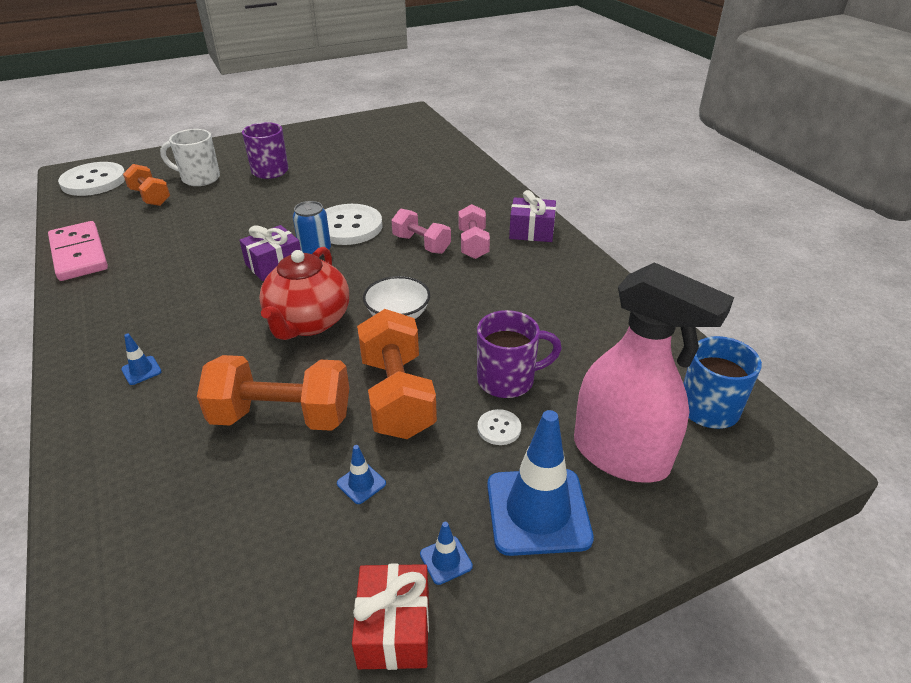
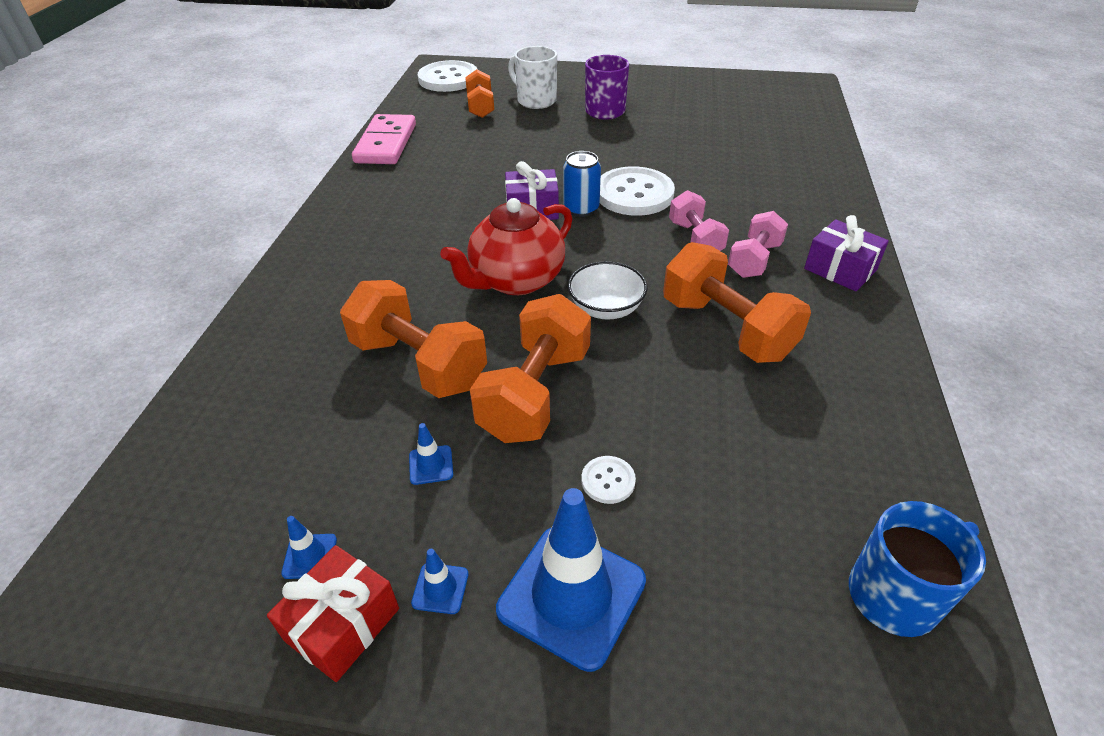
camera: 35 degrees right, 5 degrees up
blue traffic cone [121,334,162,385] -> blue traffic cone moved to [281,516,337,579]
purple mug [477,310,562,398] -> none
pink spray bottle [574,262,734,482] -> none
none -> orange dumbbell [663,242,811,363]

